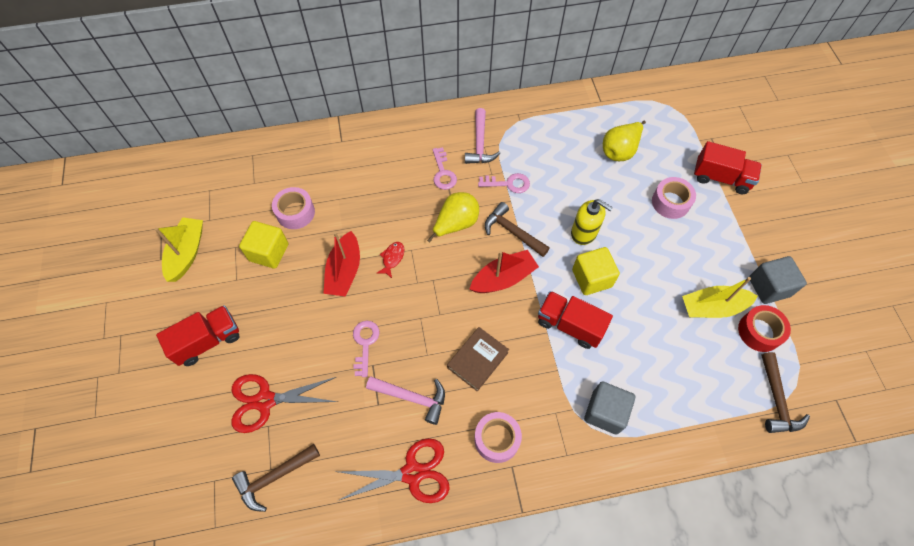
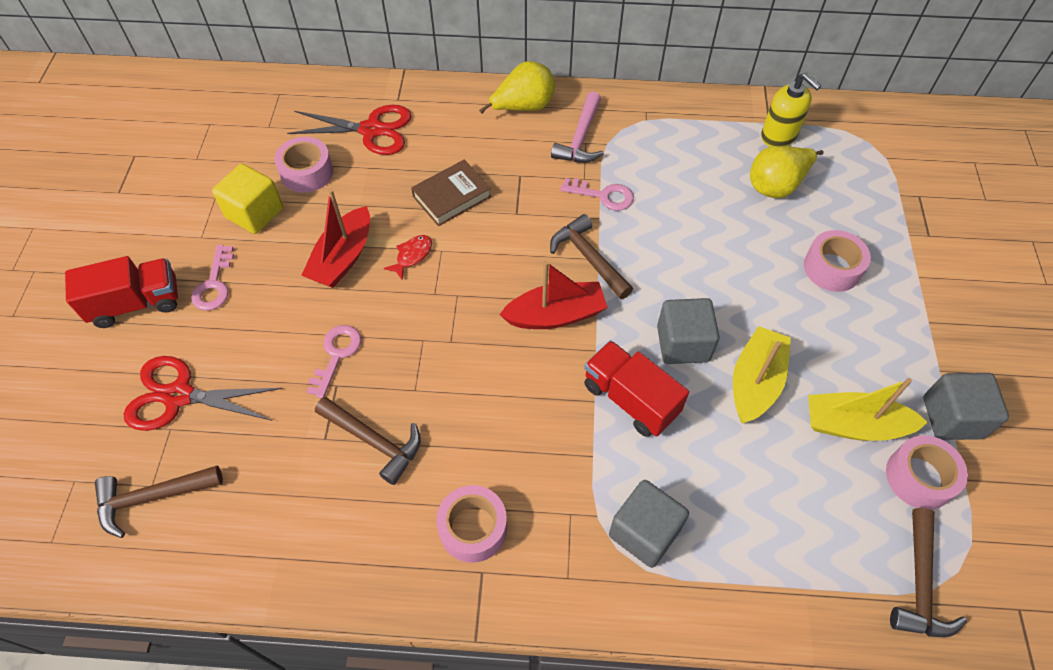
camera: 15 degrees right, 5 degrees down
yellow boat [154,217,203,282] -> yellow boat moved to [733,326,791,423]
red scissors [337,438,450,503] -> red scissors moved to [287,105,412,155]
pink hammer [366,376,445,425] -> brown hammer [315,397,421,485]
yellow pear [427,192,479,243] -> yellow pear moved to [479,61,555,113]
pink key [432,147,457,190] -> pink key moved to [191,245,234,311]
brown book [447,327,509,392] -> brown book moved to [411,160,491,226]
yellow soap dispenser [571,199,613,245] -> yellow soap dispenser moved to [761,73,821,147]
yellow cube [572,247,620,295] -> grey cube [657,298,719,364]
red truck [694,141,762,194] -> none
red tape [738,305,791,352] -> pink tape [886,435,968,510]

